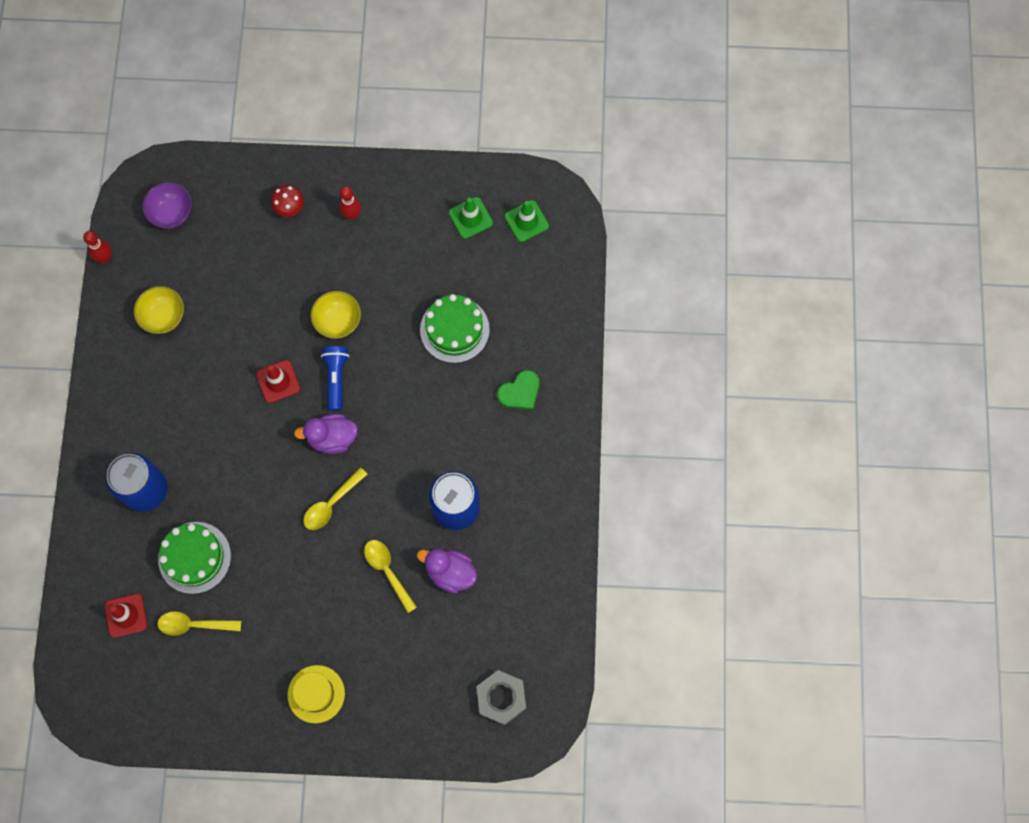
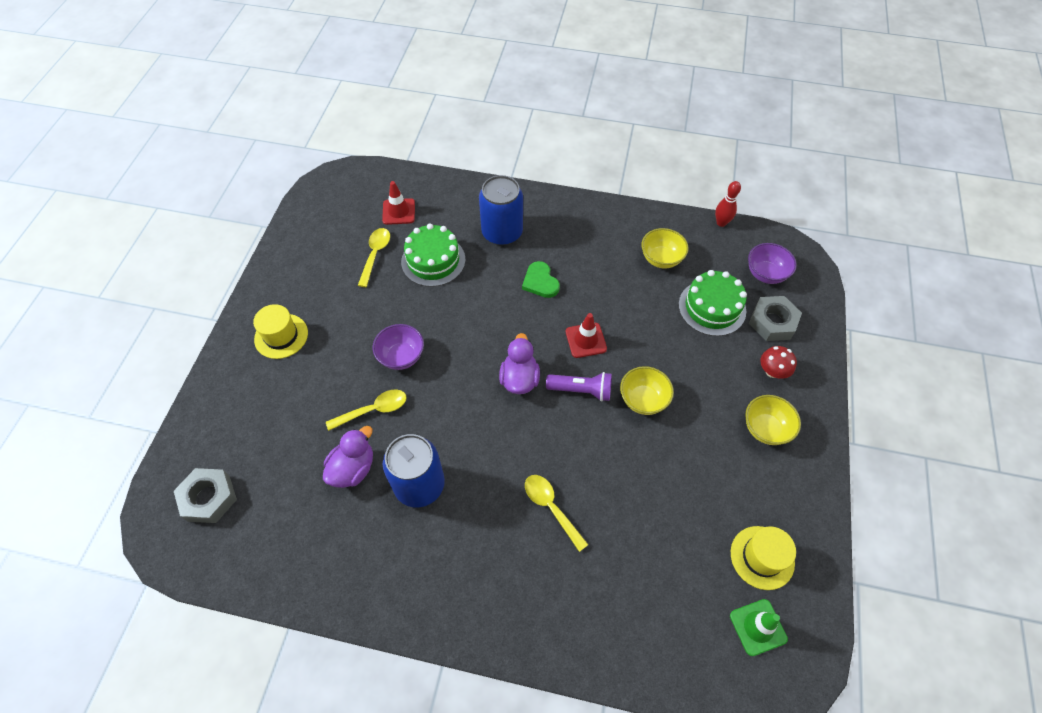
camera: 100 degrees right, 15 degrees down
yellow spoon [303,467,368,530] -> yellow spoon moved to [525,475,588,552]
blue flashlight [321,346,349,411] -> purple flashlight [546,372,612,401]
red bowling pin [339,186,361,220] -> yellow bowl [745,395,801,445]
green cake [420,294,490,363] -> green cake moved to [679,270,747,336]
green traffic cone [449,197,493,239] -> yellow hat [731,526,796,590]
green heart [497,370,540,410] -> green heart moved to [522,261,560,298]
none -> purple bowl [373,324,424,370]
none -> grey nut [749,296,802,341]

